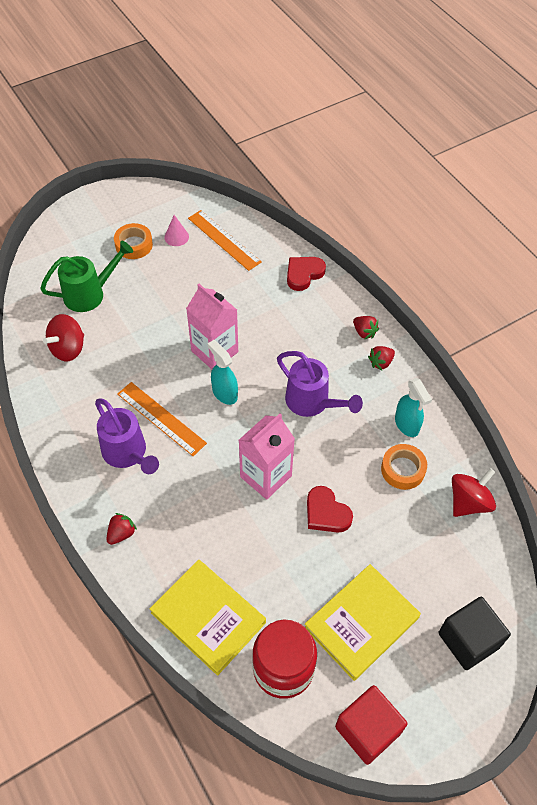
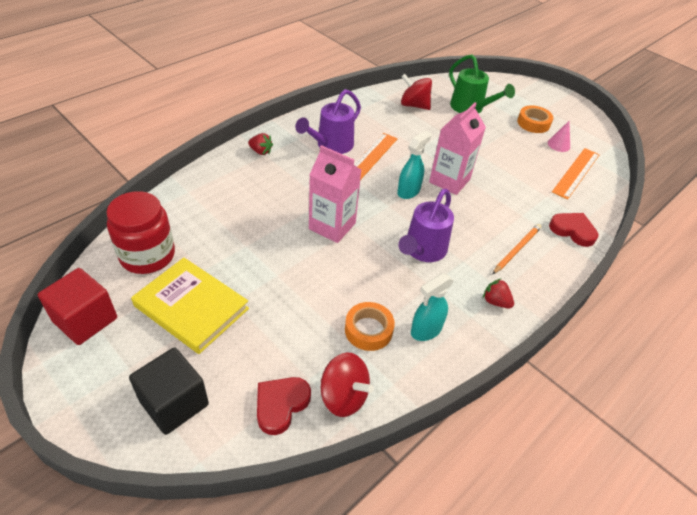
camera: 75 degrees right, 10 degrees down
yellow book [150,559,266,676] -> none
red heart [307,486,353,533] -> red heart moved to [257,377,311,435]
red strawberry [353,316,379,340] -> none
none -> orange pencil [493,224,542,274]

